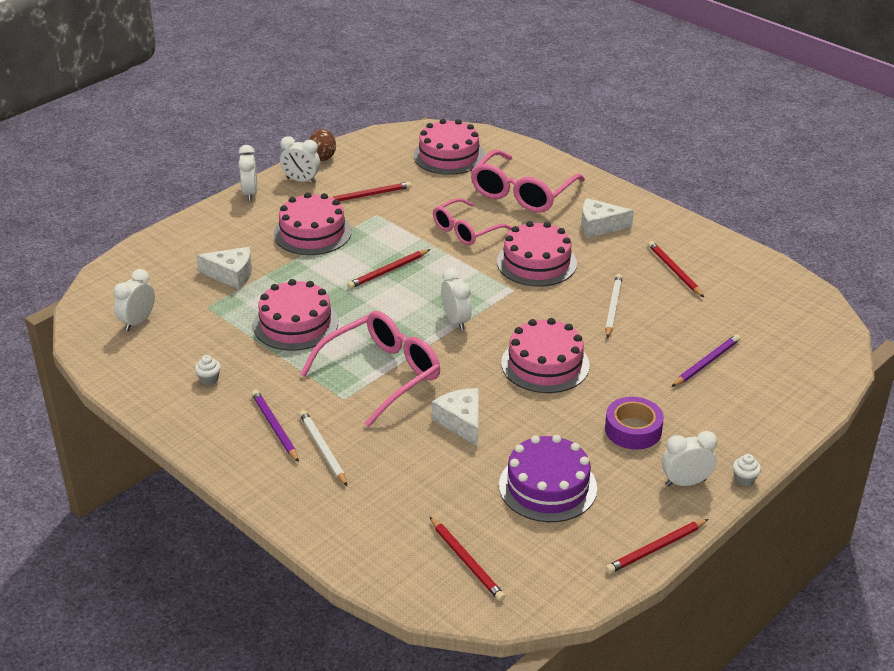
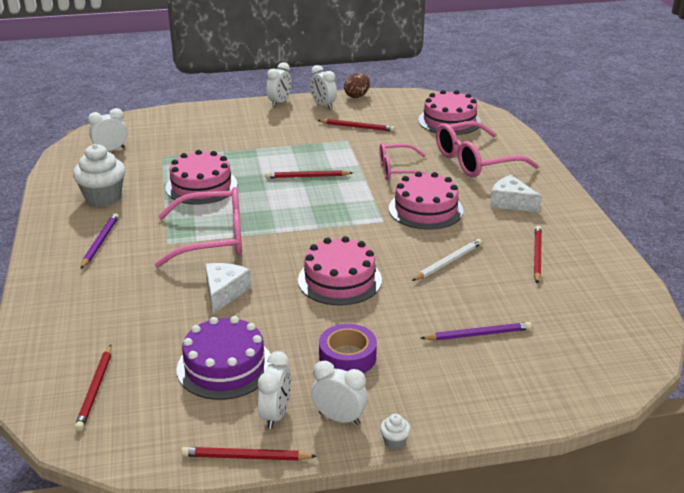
camera: 35 degrees right, 5 degrees down
white cupcake [195,355,221,385] -> white cupcake [73,144,125,207], size x2.41
white cheese [196,247,252,289] -> none
pink cake [274,192,352,255] -> none
white pencil [299,410,347,486] -> none
white clock [441,268,472,330] -> white clock moved to [258,351,291,429]

